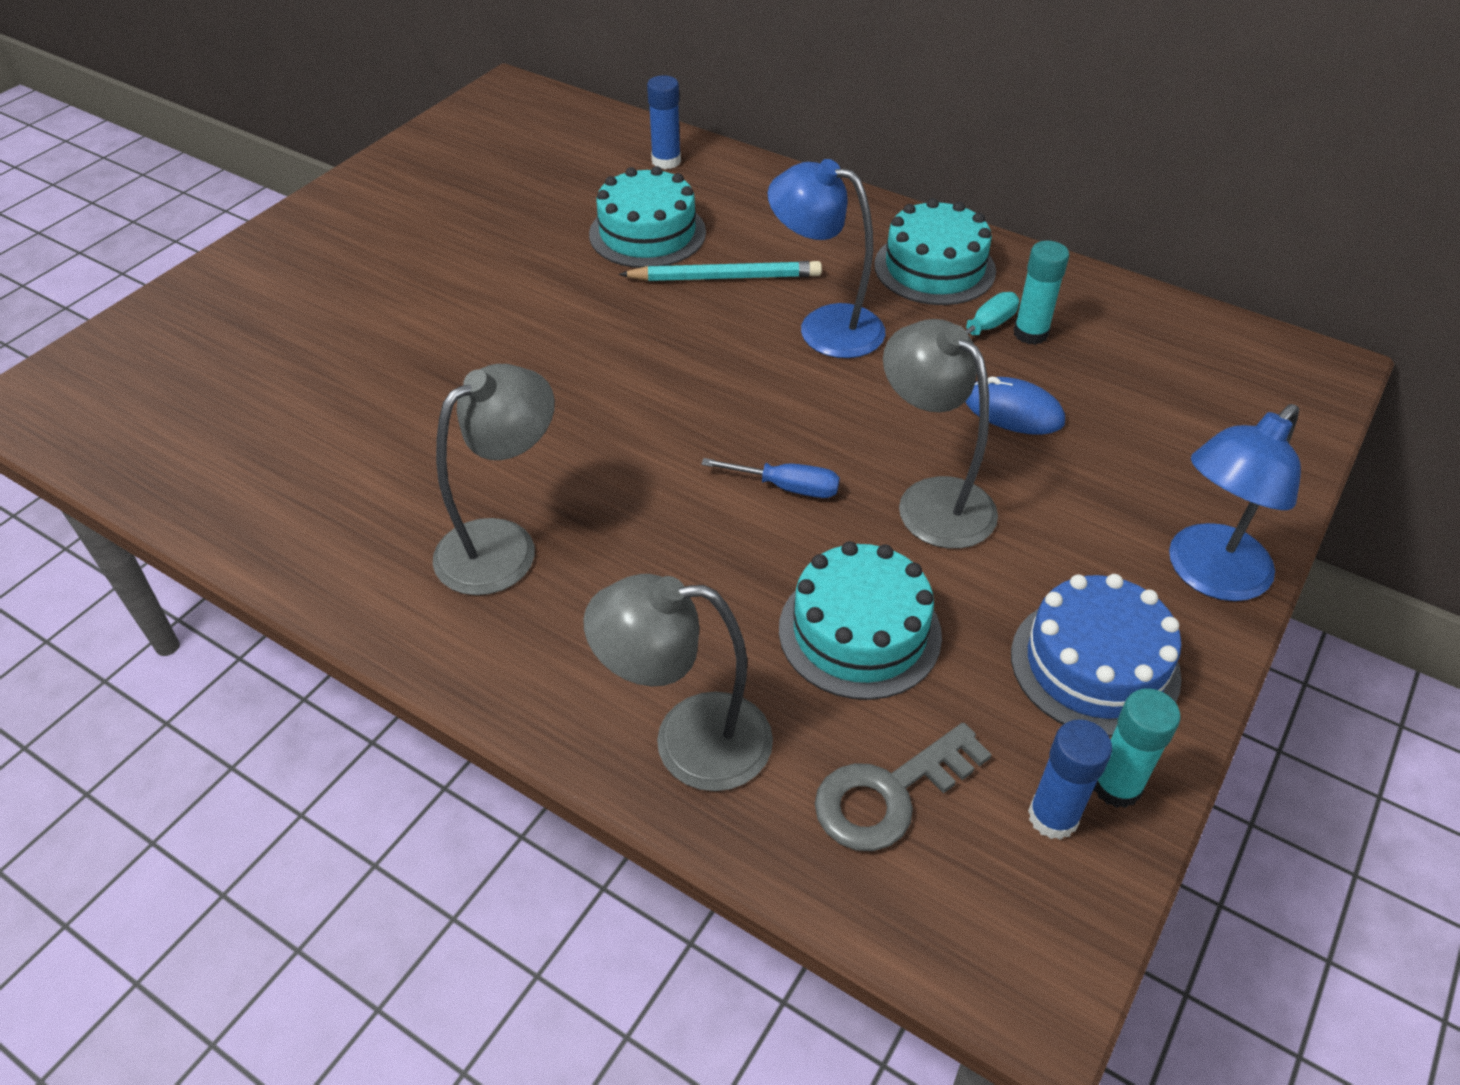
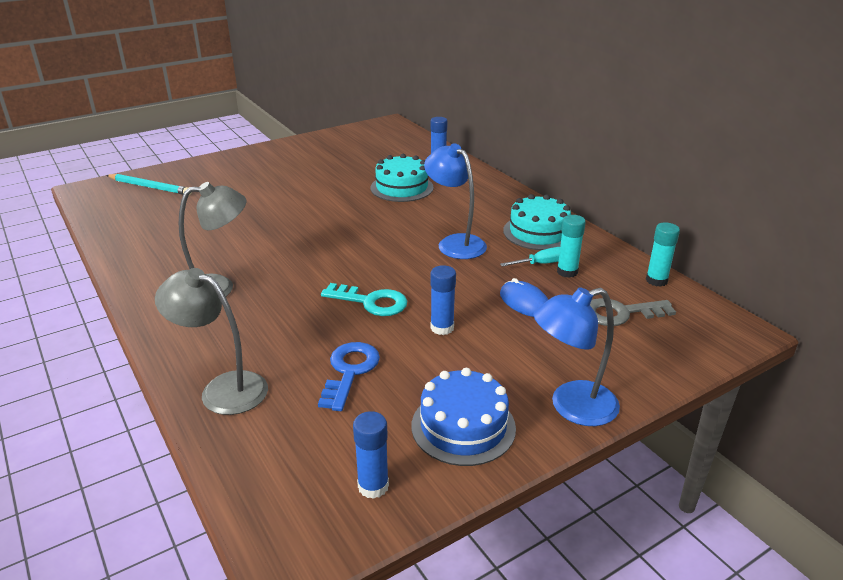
camera: 25 degrees right, 15 degrees down
turquoise pencil [619,261,822,281] -> turquoise pencil moved to [106,174,192,195]
blue screwdriver [701,458,840,498] -> turquoise key [321,283,407,316]
turquoise cake [779,541,942,700] -> blue key [318,342,380,411]
grey key [815,722,992,851] -> grey key moved to [590,298,676,326]
grey lamp [883,319,998,549] -> blue glue stick [430,265,456,335]
turquoise glue stick [1093,688,1180,808] -> turquoise glue stick moved to [646,222,680,287]

